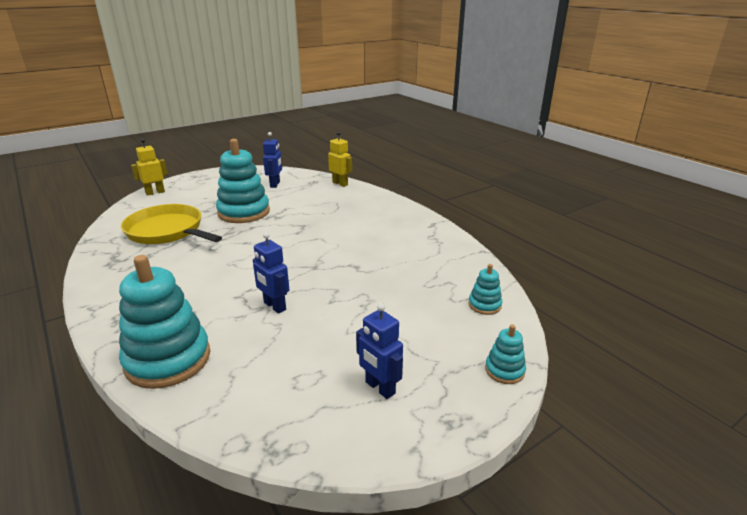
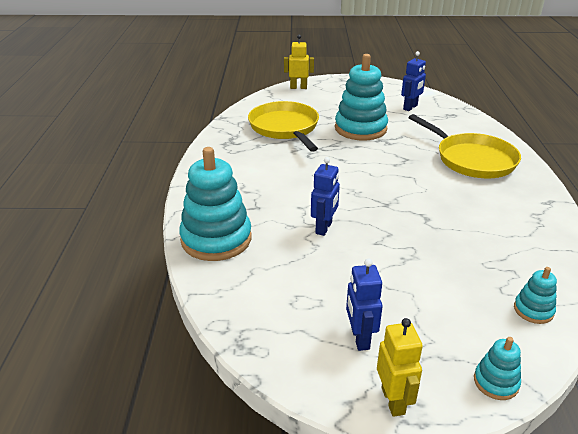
camera: 35 degrees right, 5 degrees up
blue robot [253,232,289,314] -> blue robot turned 150 degrees counterclockwise [311,157,340,236]
yellow robot [328,131,352,187] -> yellow robot moved to [377,318,423,417]
none -> yellow pan [409,114,521,178]

